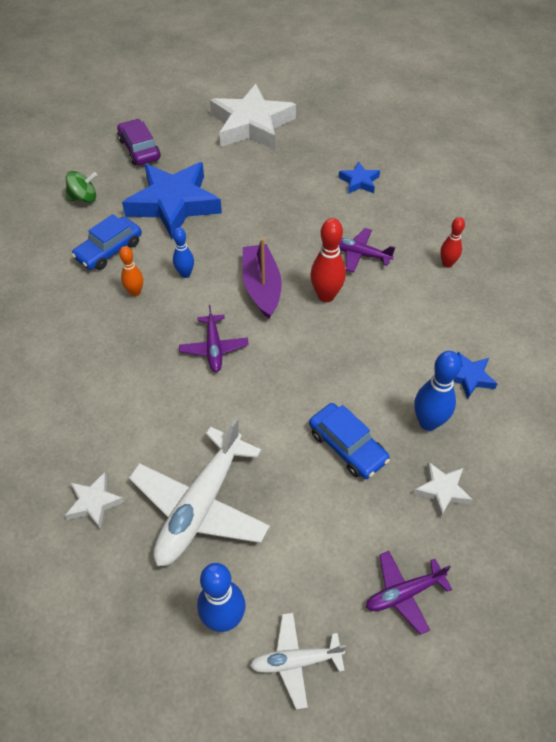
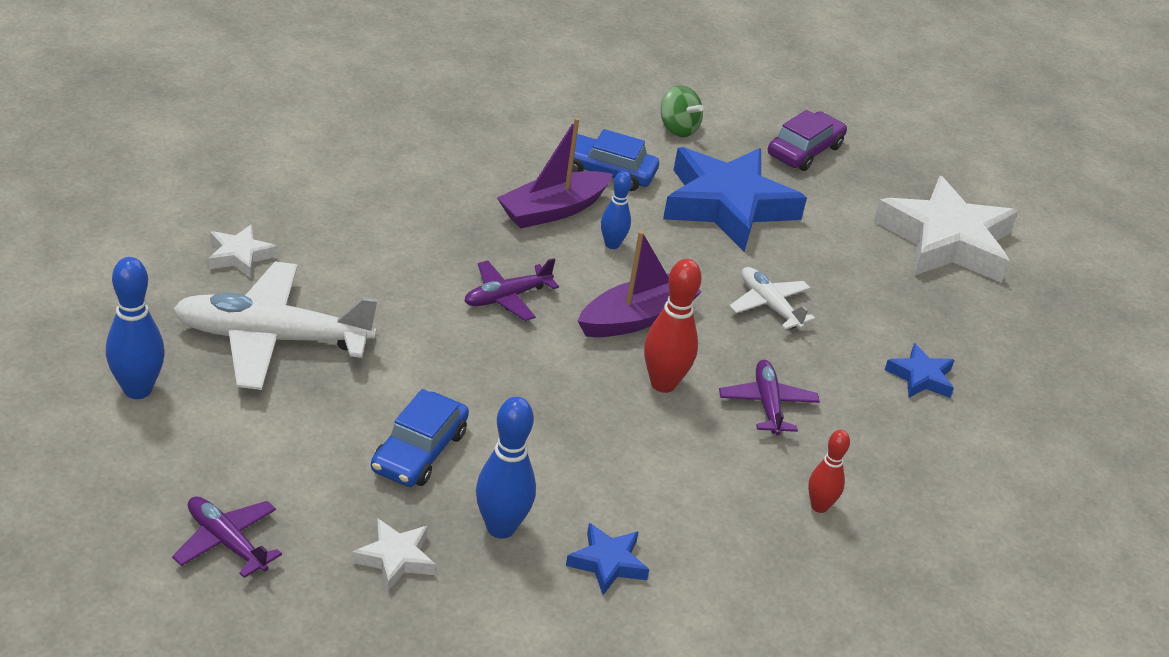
camera: 60 degrees right, 15 degrees down
orange bowling pin [119,246,143,296] -> purple boat [497,117,613,228]
white plane [250,613,346,710] -> white plane moved to [729,267,816,330]

